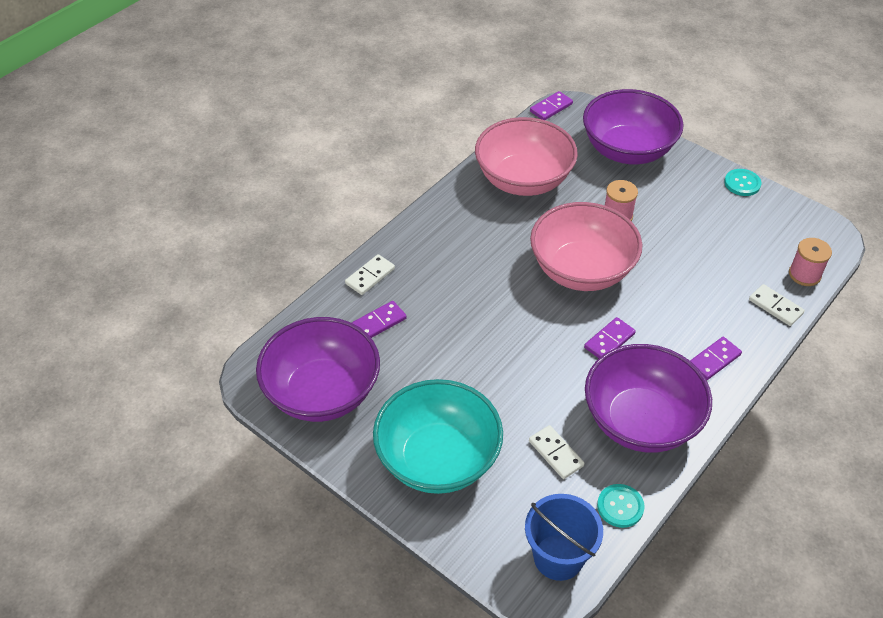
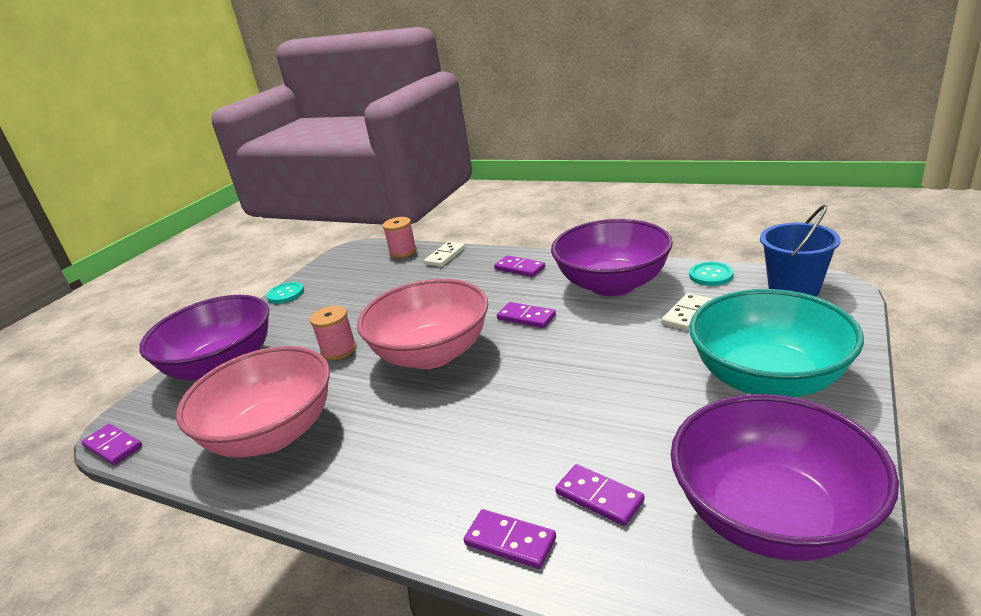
camera: 100 degrees left, 20 degrees down
white domino [345,254,395,295] -> purple domino [464,509,556,569]

